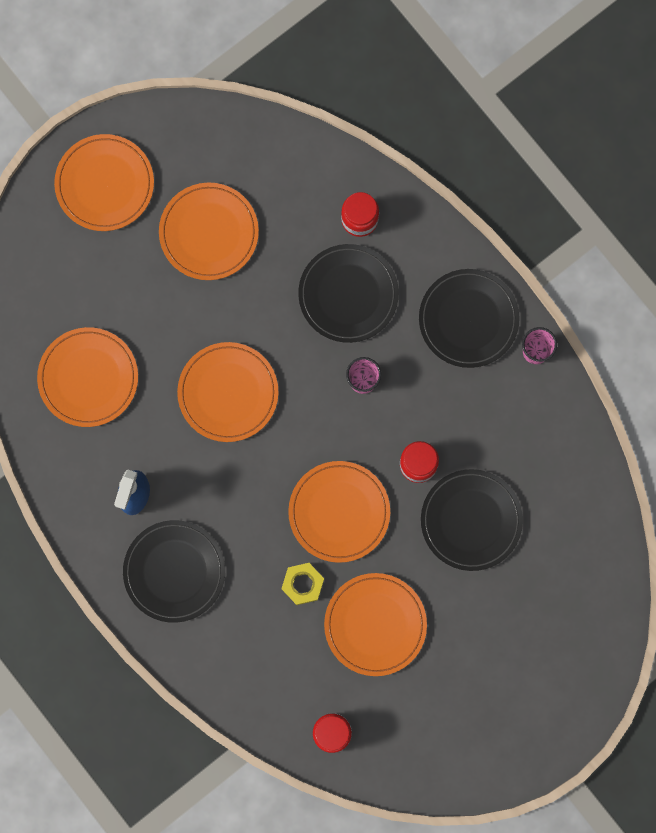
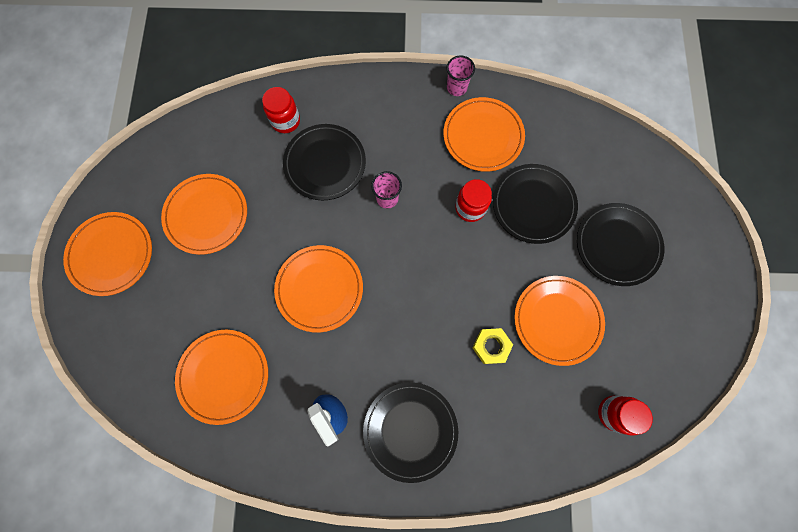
camera: 50 degrees left, 5 degrees down
orange plate [288,461,390,563] -> orange plate moved to [443,97,525,172]
black plate [419,269,519,368] -> black plate moved to [577,203,664,286]

